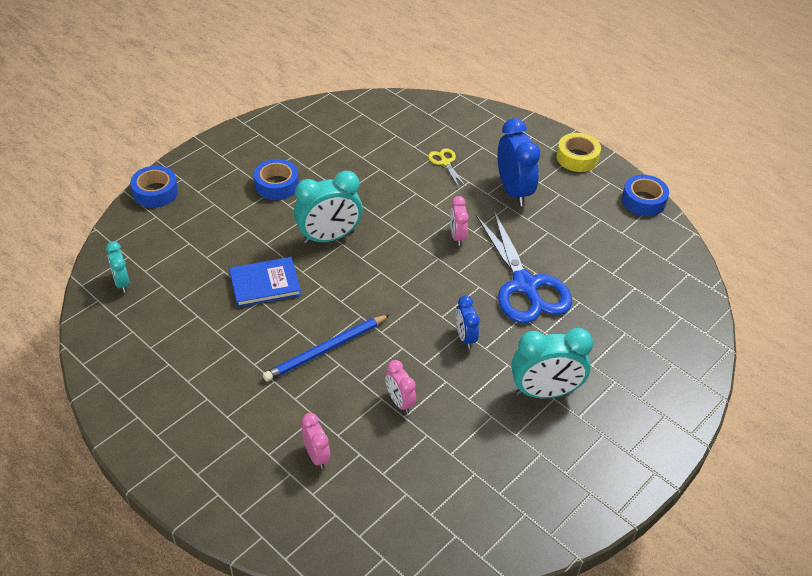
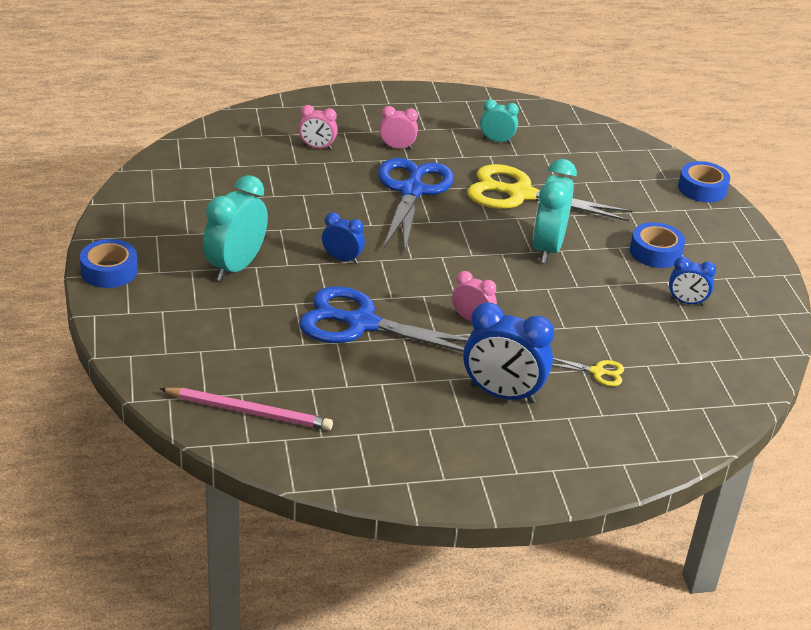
camera: 125 degrees right, 10 degrees down
turquoise clock [106,241,130,293] -> turquoise clock moved to [480,99,519,144]
blue book [229,257,301,307] -> yellow scissors [467,164,632,221]
blue pencil [263,314,390,382] -> blue scissors [378,158,454,252]
pink clock [385,360,417,414] -> pink clock moved to [379,106,418,150]
yellow tape [556,133,601,172] -> none
blue tape [622,175,669,216] -> blue tape moved to [80,239,138,288]
none -> pink pencil [160,388,333,430]
none -> blue clock [669,256,716,306]

